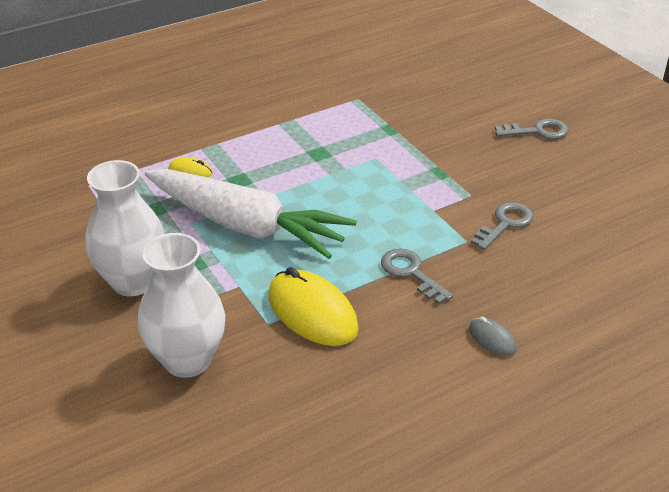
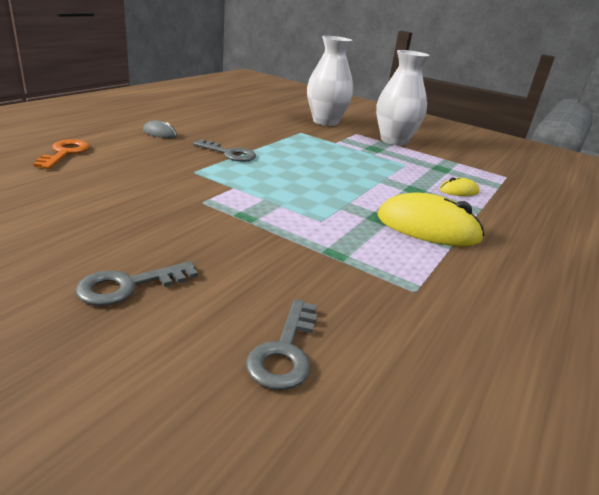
camera: 150 degrees right, 10 degrees down
white carrot [145,169,357,259] -> none
yellow mouse [268,267,359,346] -> yellow mouse moved to [378,192,484,247]
grey key [471,202,534,250] -> grey key moved to [246,299,317,390]
none -> orange key [34,139,89,169]

